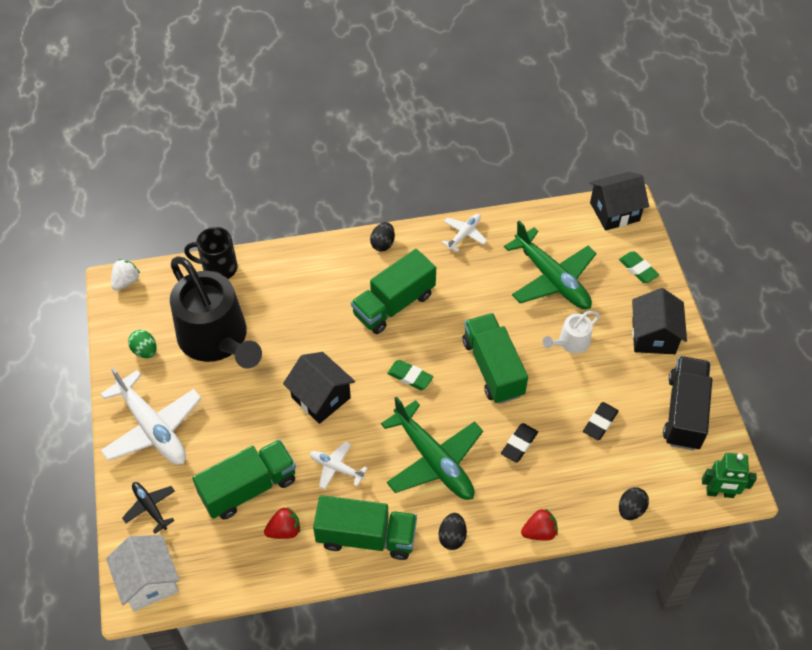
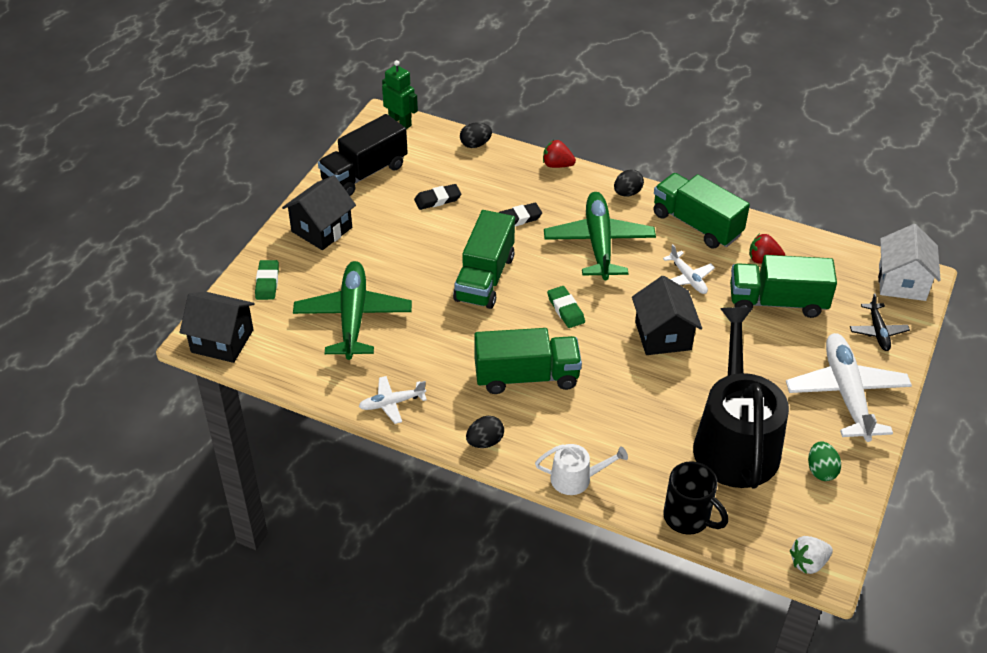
camera: 145 degrees left, 10 degrees down
white watering can [543,311,600,354] -> white watering can moved to [535,444,628,495]

